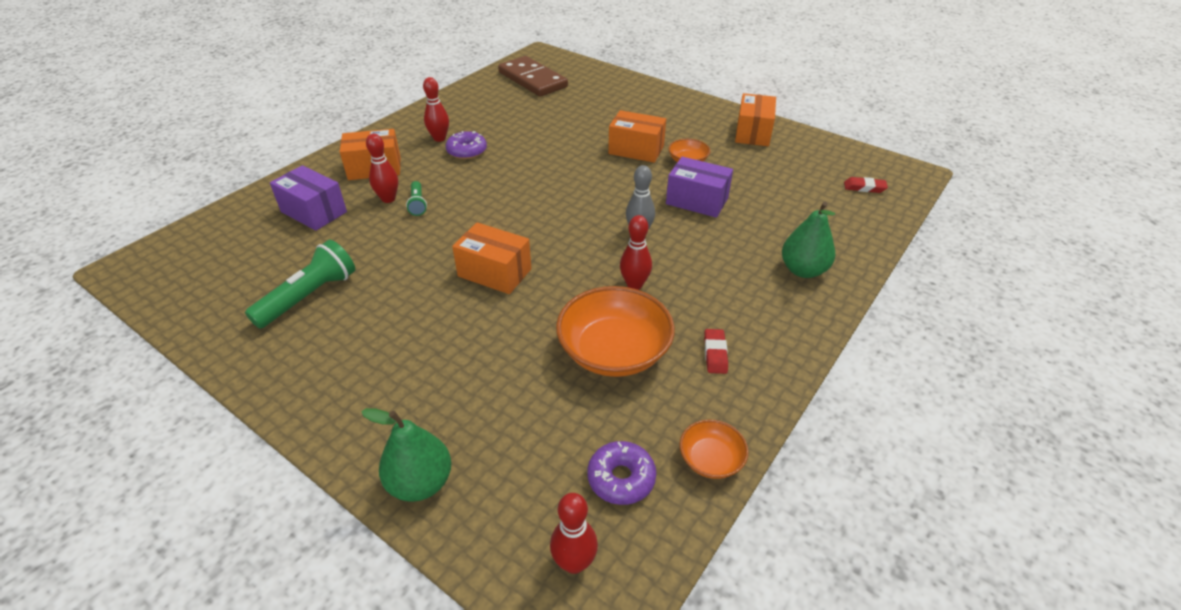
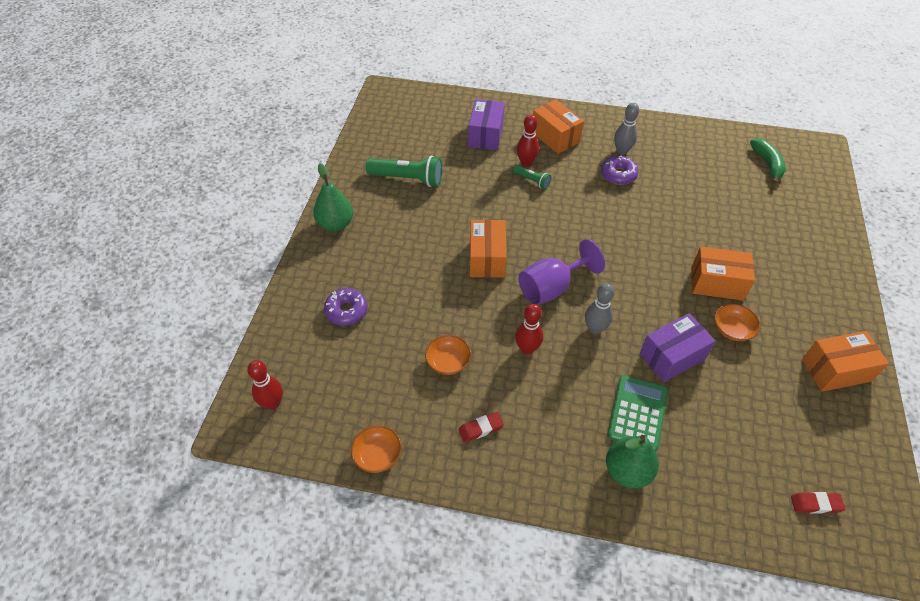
camera: 65 degrees right, 10 degrees up
green pear [361,408,451,502] -> green pear moved to [313,163,353,232]
green flashlight [406,181,427,216] -> green flashlight turned 105 degrees counterclockwise [513,165,551,189]
red bowling pin [423,77,449,142] -> grey bowling pin [614,103,639,155]
brown domino [498,56,568,97] -> green banana [750,138,786,184]
orange bowl [556,286,675,377] -> orange bowl [425,335,471,375], size x0.51
purple donut [587,441,656,505] -> purple donut moved to [324,288,368,326]
orange box [608,110,666,163] -> orange box turned 75 degrees counterclockwise [691,247,755,300]
purple box [666,157,733,218] -> purple box turned 60 degrees clockwise [639,313,716,382]
red eraser [844,177,888,193] -> red eraser turned 75 degrees counterclockwise [791,492,845,514]
none -> purple goblet [519,239,605,305]
none -> green calculator [607,375,668,451]

